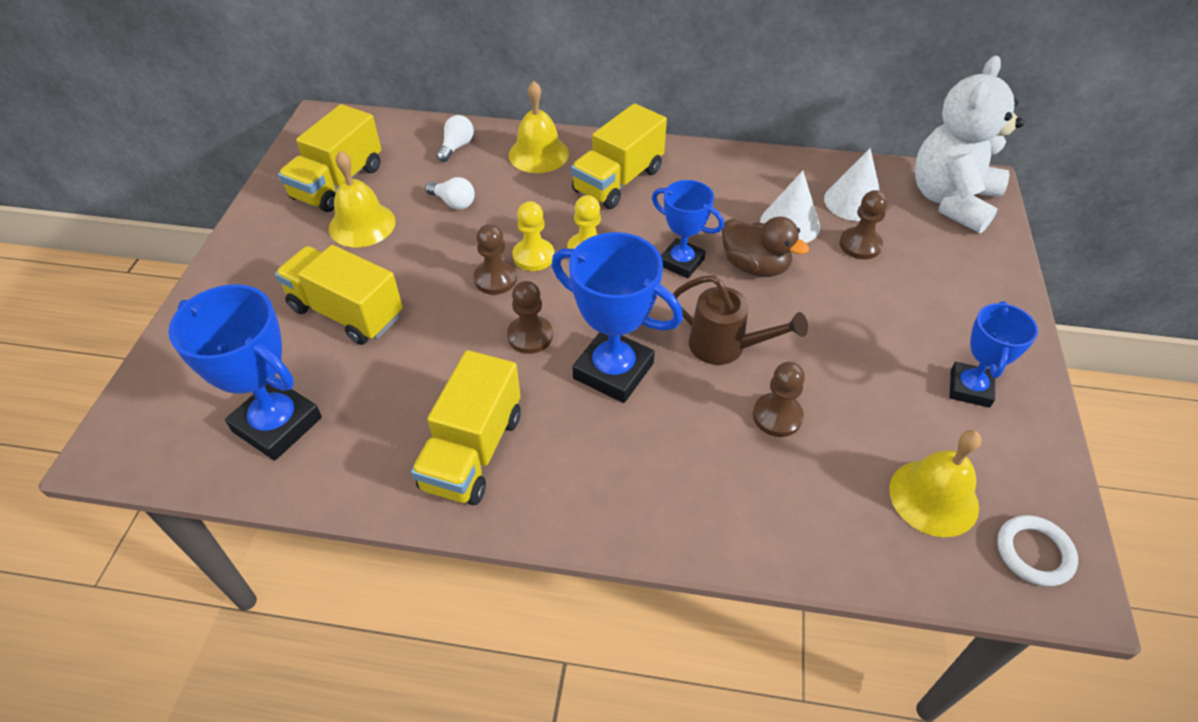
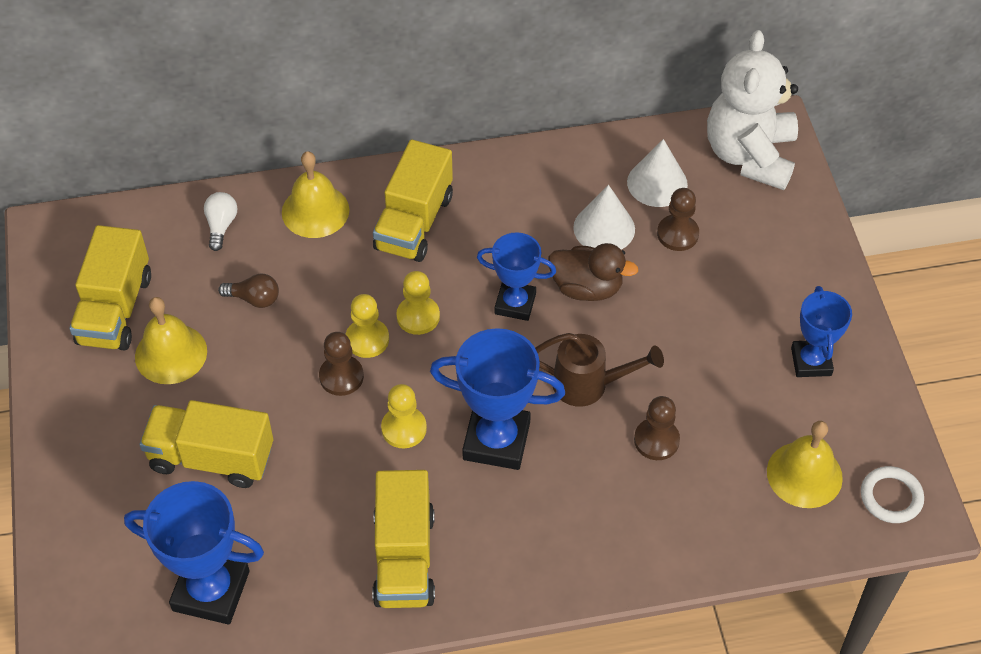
camera: 20 degrees left, 5 degrees up
white light bulb [425,177,475,210] -> brown light bulb [218,273,279,308]
brown pawn [507,281,553,354] -> yellow pawn [381,384,427,448]

